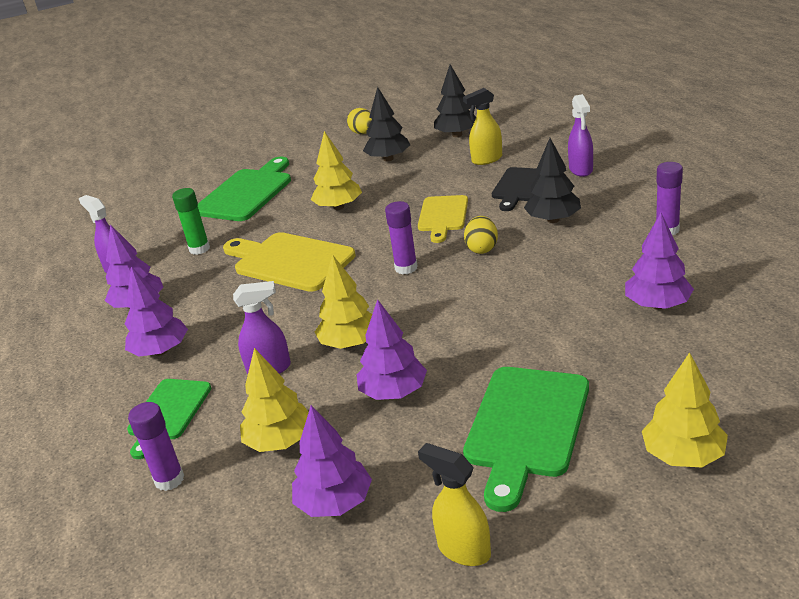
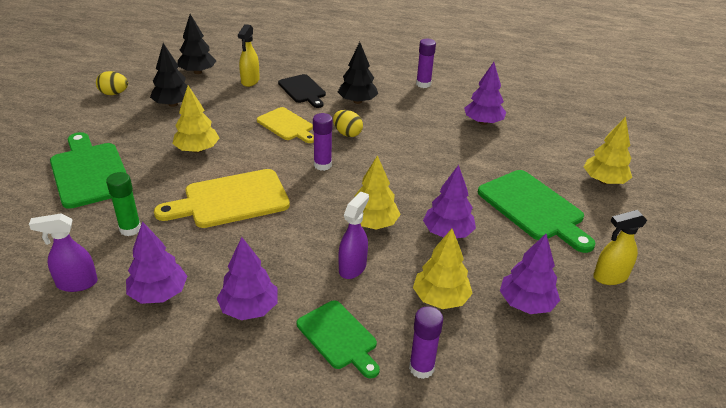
camera: 60 degrees left, 5 degrees up
purple spray bottle [568,94,593,177] -> none

